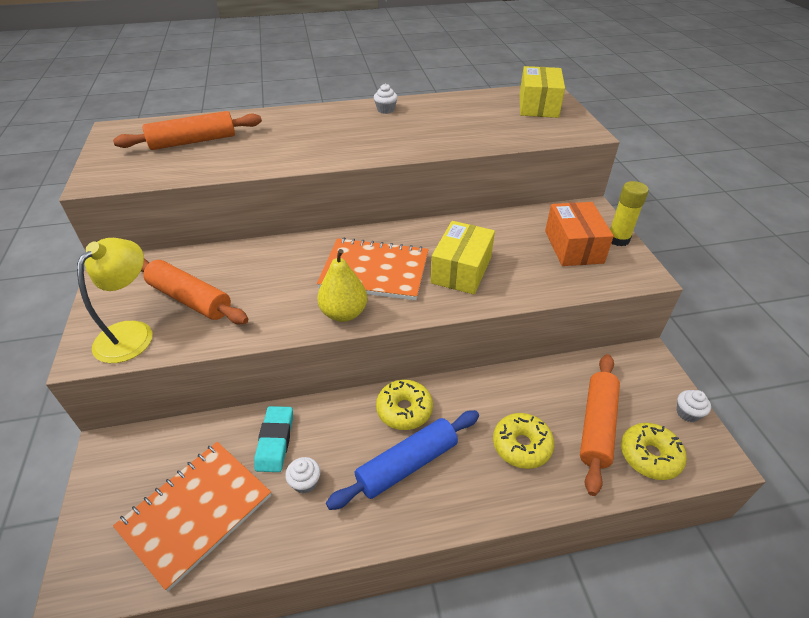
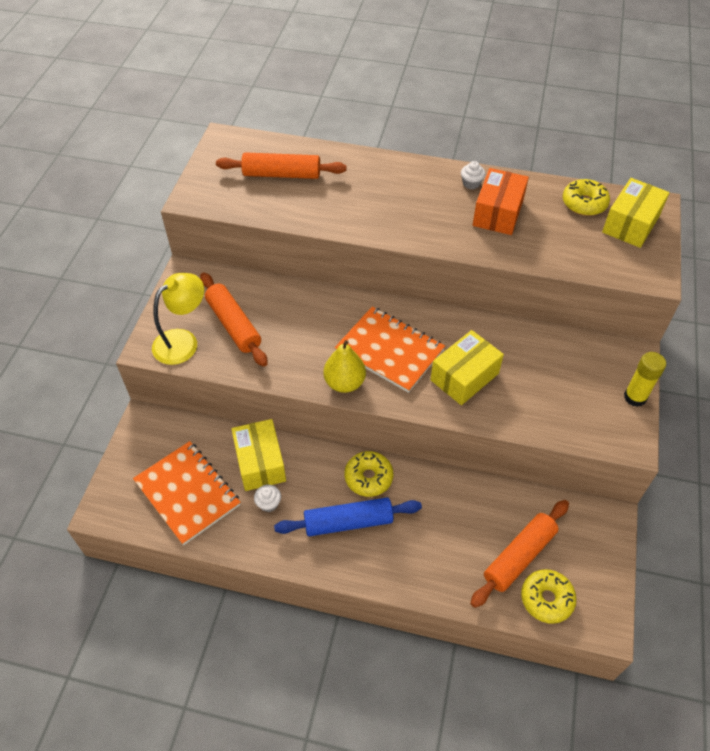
camera: 25 degrees right, 10 degrees up
orange notebook [113,442,271,591] -> orange notebook turned 75 degrees clockwise [133,441,241,545]
turquoise eraser [254,406,293,472] -> yellow box [231,419,286,491]
yellow donut [493,413,554,469] -> yellow donut moved to [563,179,610,216]
orange box [545,202,614,266] -> orange box moved to [473,168,529,235]
white cupcake [677,390,711,422] -> none

